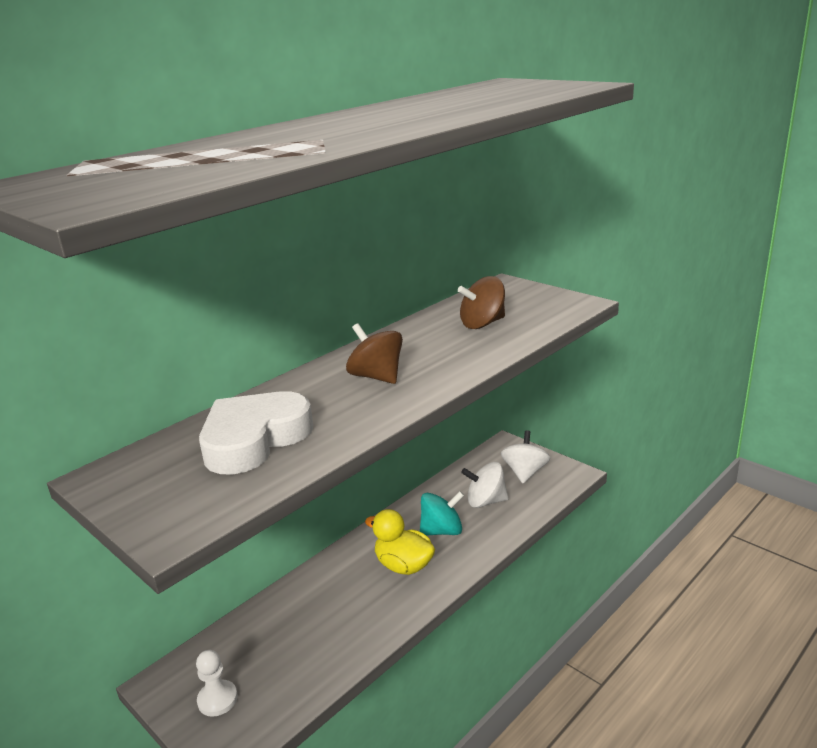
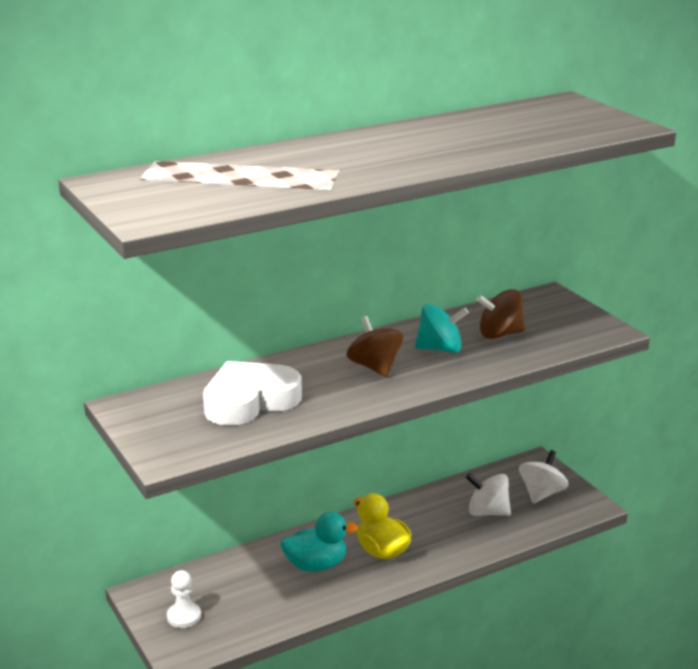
camera: 15 degrees right, 0 degrees up
turquoise spinning top [420,491,464,536] -> turquoise spinning top moved to [415,304,469,353]
none -> turquoise duck [280,512,358,572]

